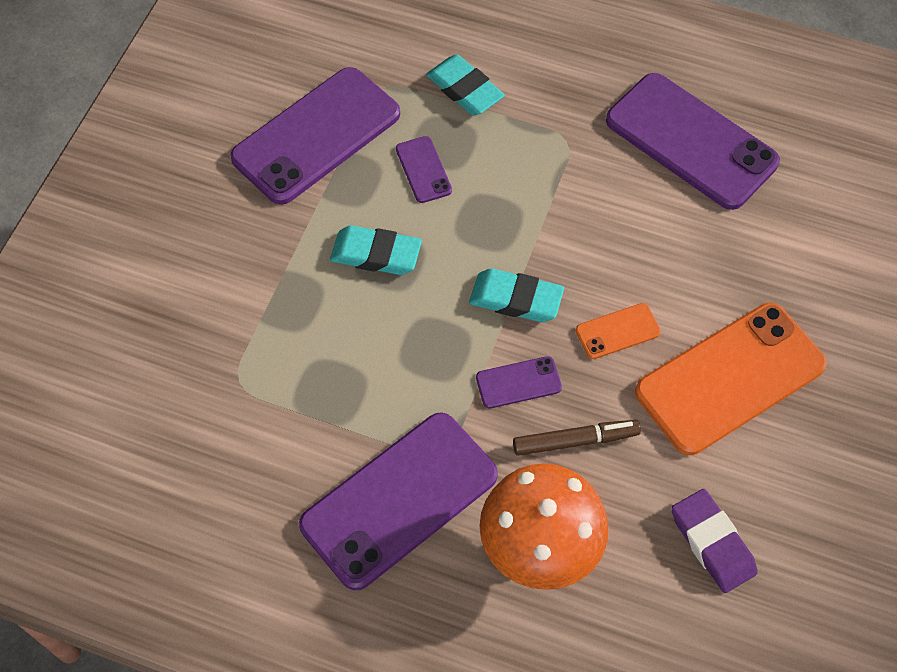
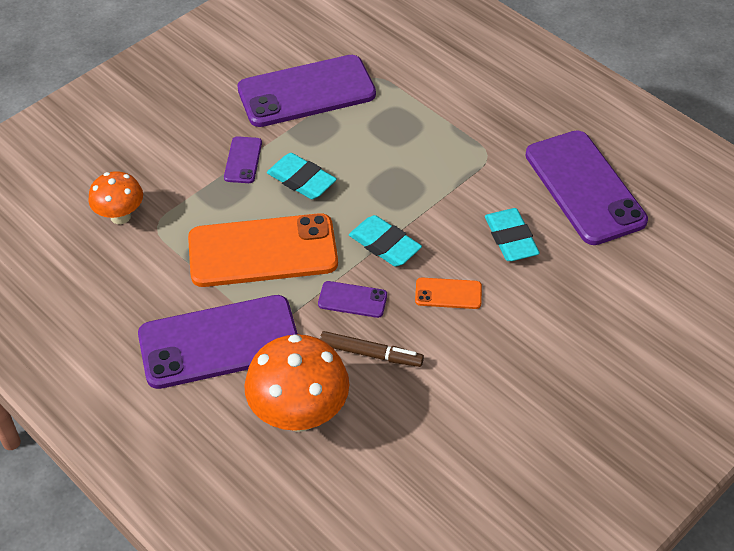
camera: 25 degrees right, 10 degrees down
purple phone [396,136,452,203] -> purple phone moved to [224,136,262,183]
turquoise eraser [426,55,505,115] -> turquoise eraser moved to [485,208,540,261]
orange phone [635,303,827,455] -> orange phone moved to [188,213,338,287]
purple eraser [671,489,758,593] -> none
none -> orange mushroom [88,171,143,224]

